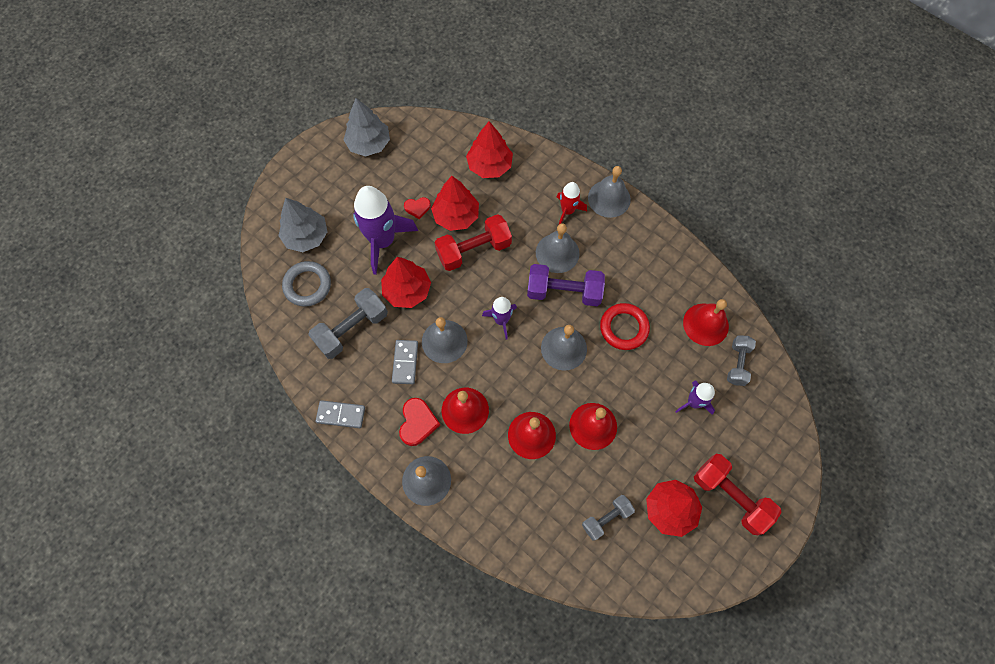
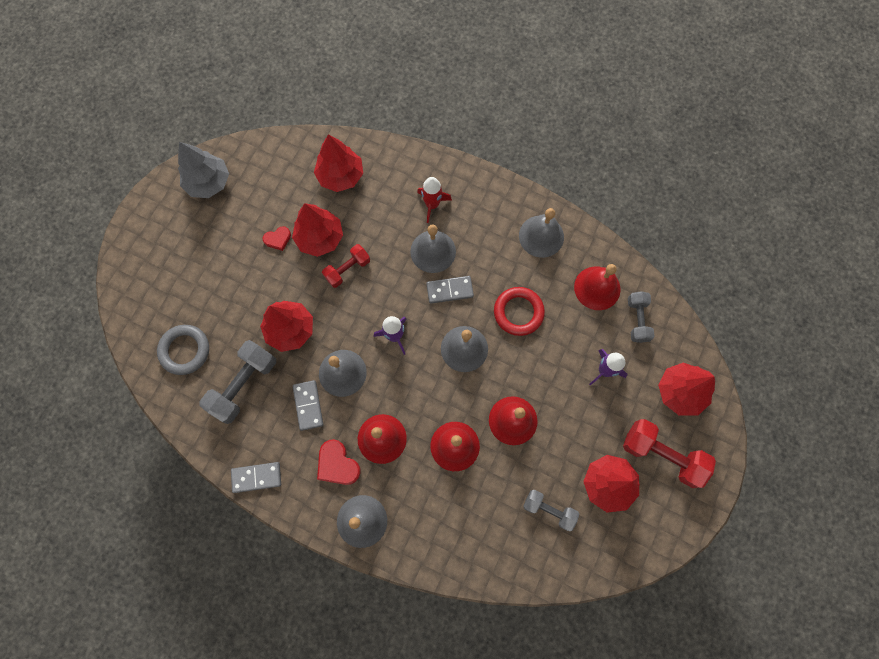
camera: 15 degrees left, 5 degrees up
grey tree [278,198,328,252] -> none
purple rocket [353,186,418,275] -> none
red heart [399,398,440,446] -> red heart turned 150 degrees clockwise [317,439,361,485]
red dumbbell [435,214,512,271] -> red dumbbell [322,244,370,288], size x0.62
purple dumbbell [527,264,605,306] -> grey domino [426,276,474,304]
grey dumbbell [582,495,635,540] -> grey dumbbell turned 75 degrees clockwise [523,490,579,531]
grey bell [588,166,631,218] -> grey bell moved to [519,208,564,258]
none -> red tree [658,363,715,416]

